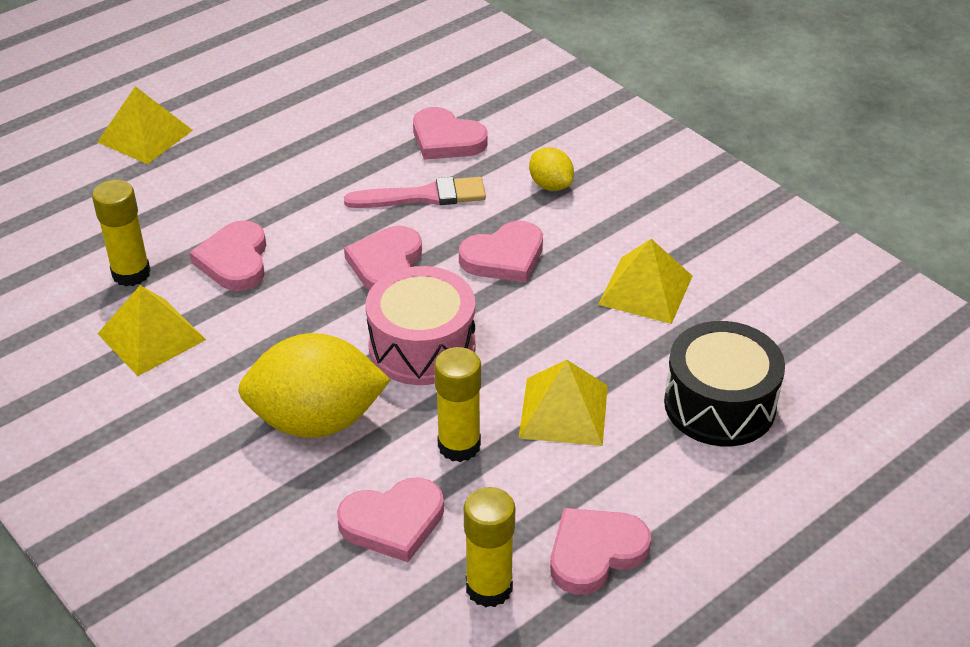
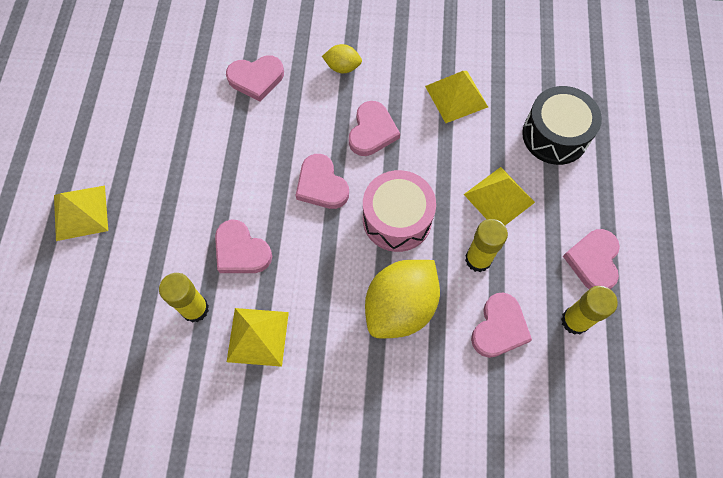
camera: 45 degrees left, 25 degrees up
pink brush [344,177,486,208] -> none

